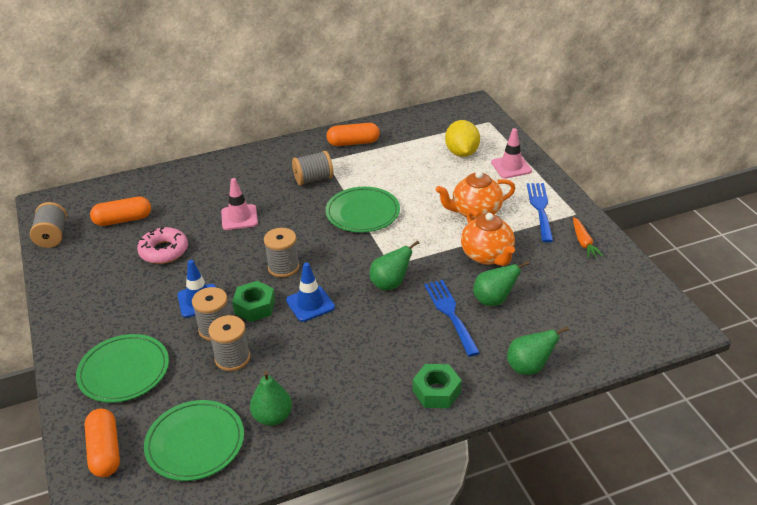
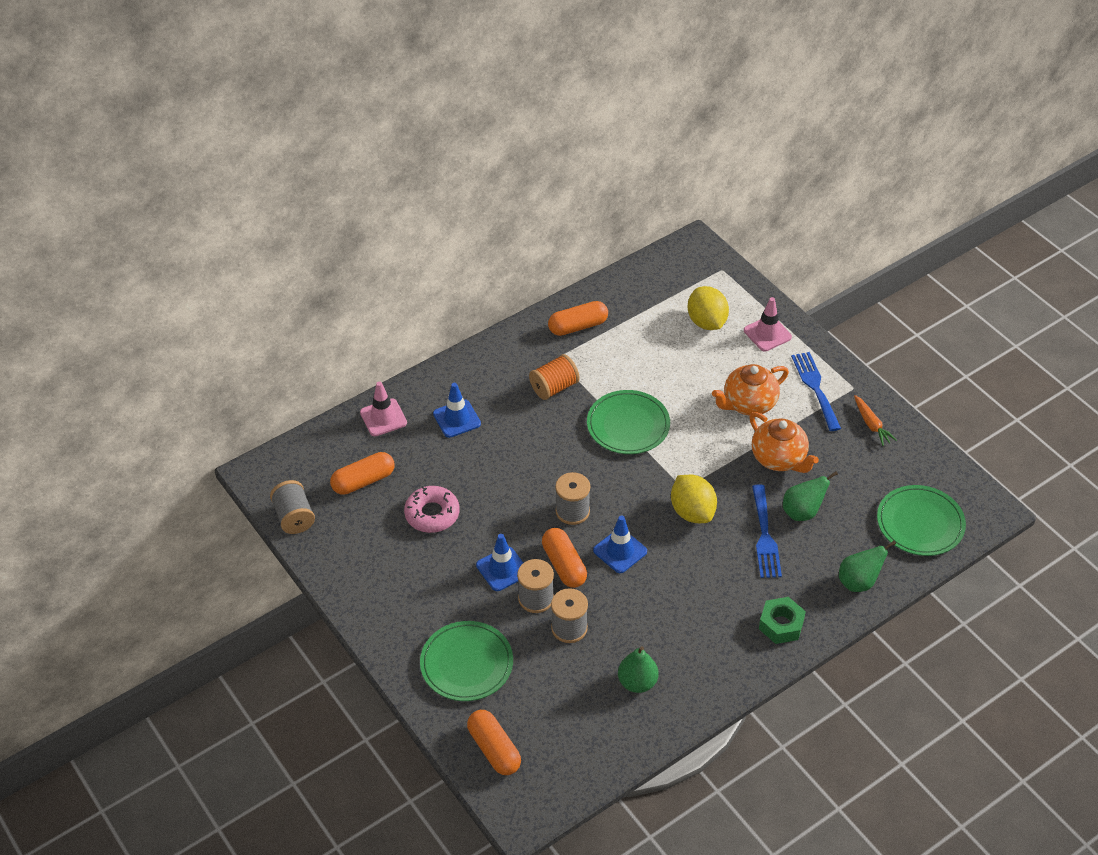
camera: 15 degrees left, 10 degrees up
green plate [144,400,244,481] -> green plate moved to [877,485,966,556]
pink traffic cone [221,178,258,230] -> pink traffic cone moved to [360,381,407,436]
green nut [232,281,275,322] -> orange capsule [542,528,587,588]
grey spool [292,151,333,186] -> orange spool [529,354,580,400]
green pear [370,241,419,290] -> yellow lemon [671,475,717,523]
blue fork [424,280,480,357] -> blue fork turned 150 degrees counterclockwise [752,484,782,578]
none -> blue traffic cone [433,383,481,438]

